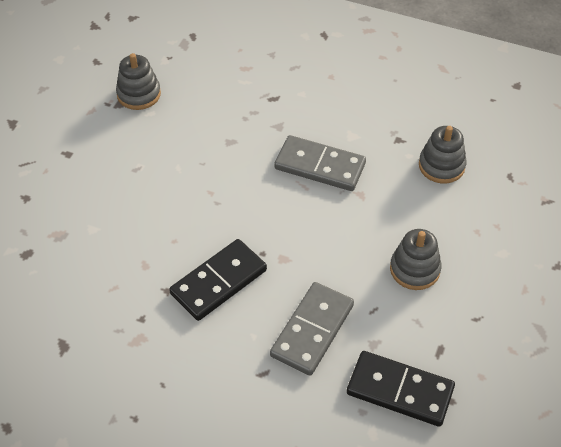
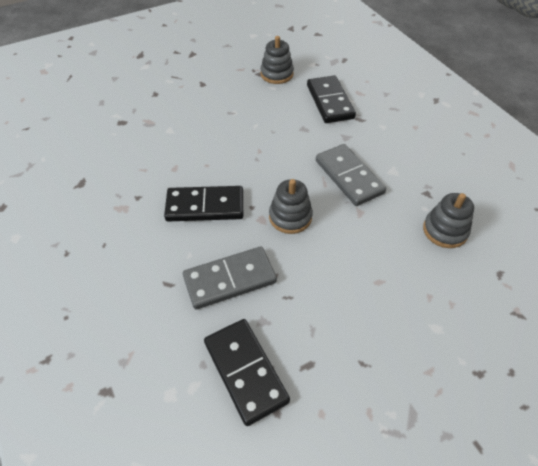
camera: 40 degrees right, 0 degrees up
grey stacking toy [390,229,442,290] -> grey stacking toy moved to [269,179,313,234]
none -> black domino [307,75,356,123]

